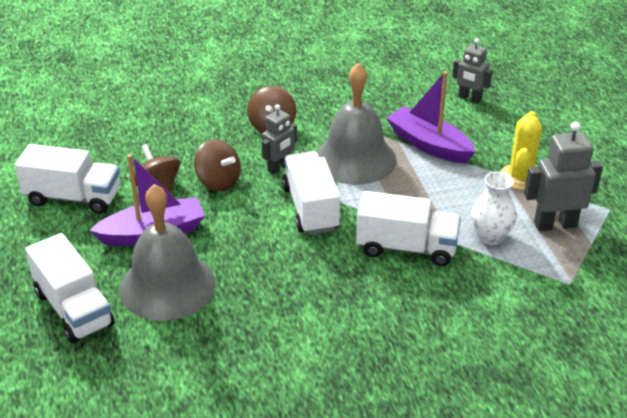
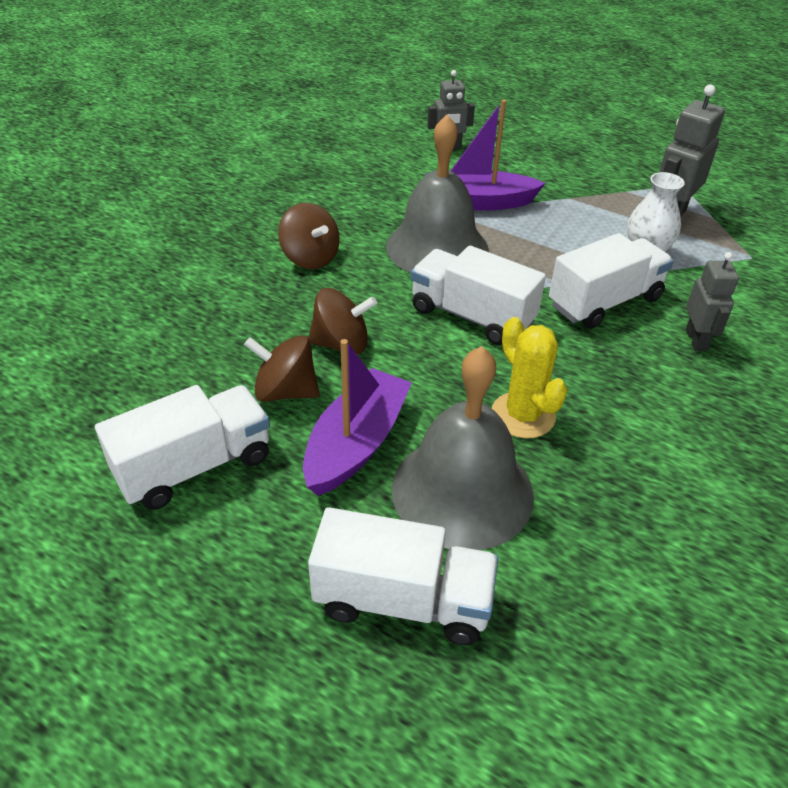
camera: 45 degrees left, 5 degrees up
grey robot [262,104,297,174] -> grey robot moved to [686,252,739,351]
yellow cactus [500,111,542,190] -> yellow cactus moved to [492,317,568,438]

